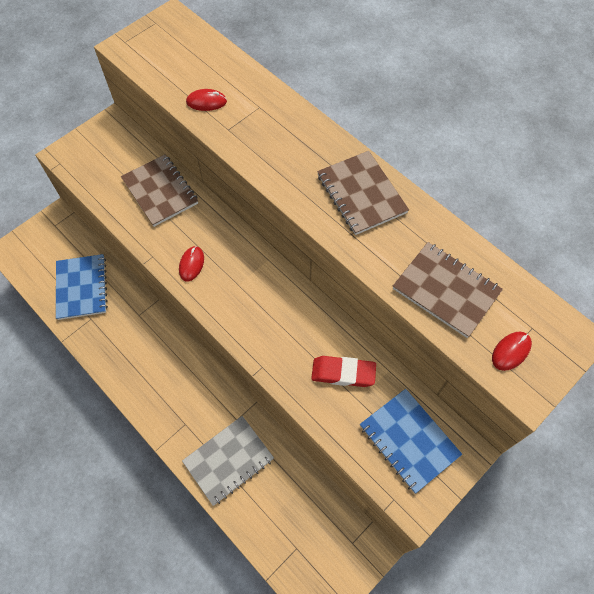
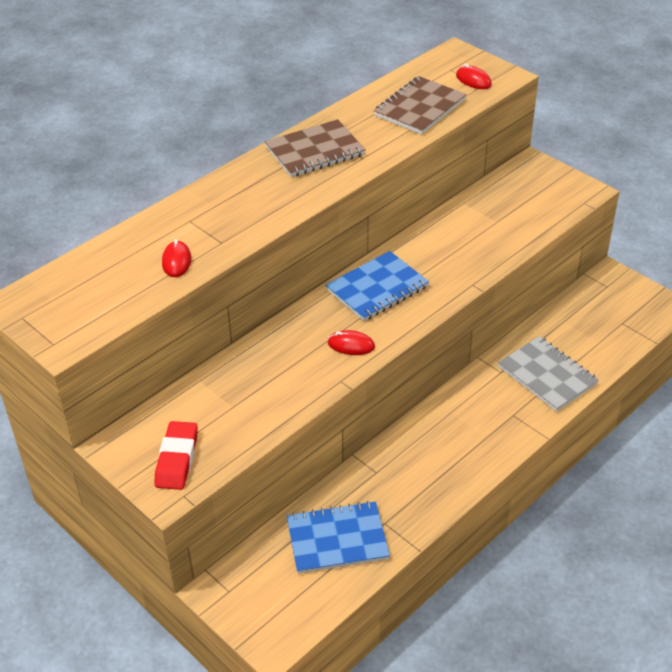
camera: 90 degrees left, 20 degrees down
brown notebook [121,155,198,227] -> none
red eraser [311,356,376,387] -> red eraser moved to [154,421,198,490]
blue notebook [360,389,462,493] -> blue notebook moved to [325,251,429,321]

